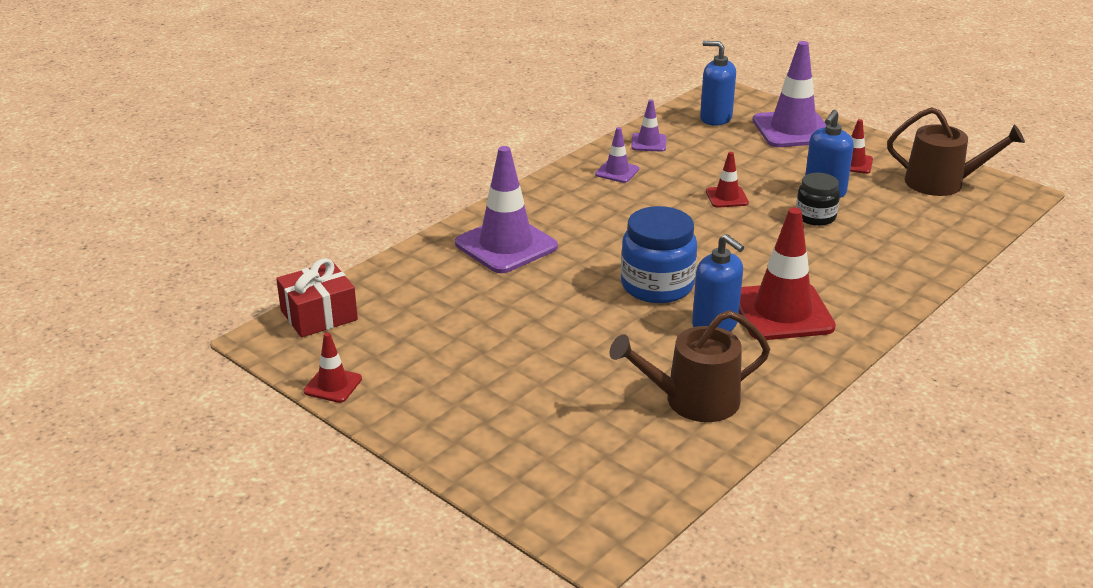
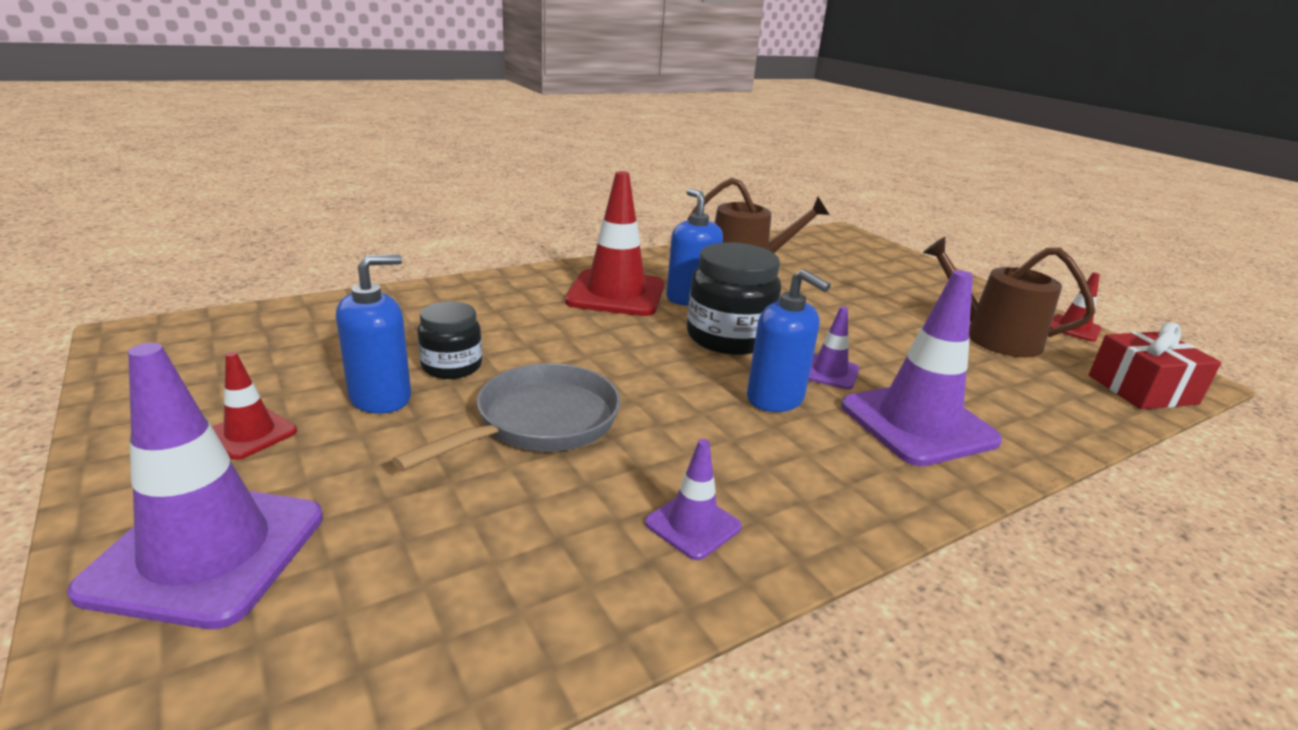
camera: 165 degrees left, 5 degrees down
blue jar [621,206,697,303] -> black jar [687,242,781,355]
purple traffic cone [631,100,666,152] -> purple traffic cone moved to [808,306,859,390]
blue soap dispenser [700,41,736,126] -> blue soap dispenser moved to [747,269,831,412]
red traffic cone [706,152,749,208] -> grey pan [392,363,621,471]
brown watering can [887,107,1025,196] -> brown watering can moved to [923,237,1095,357]

